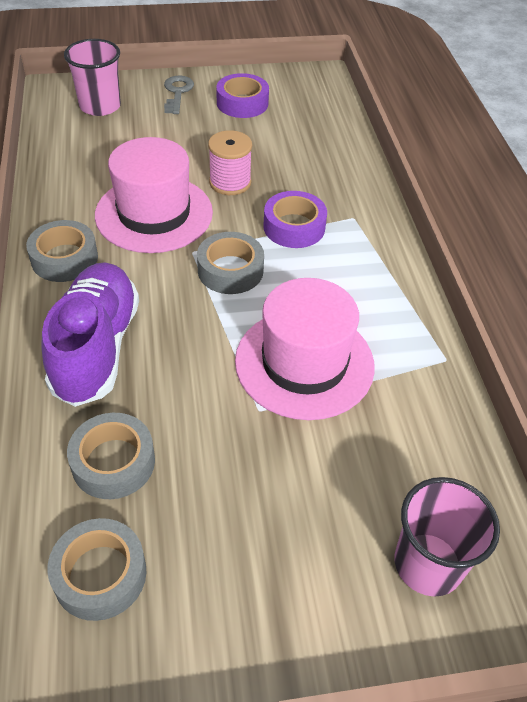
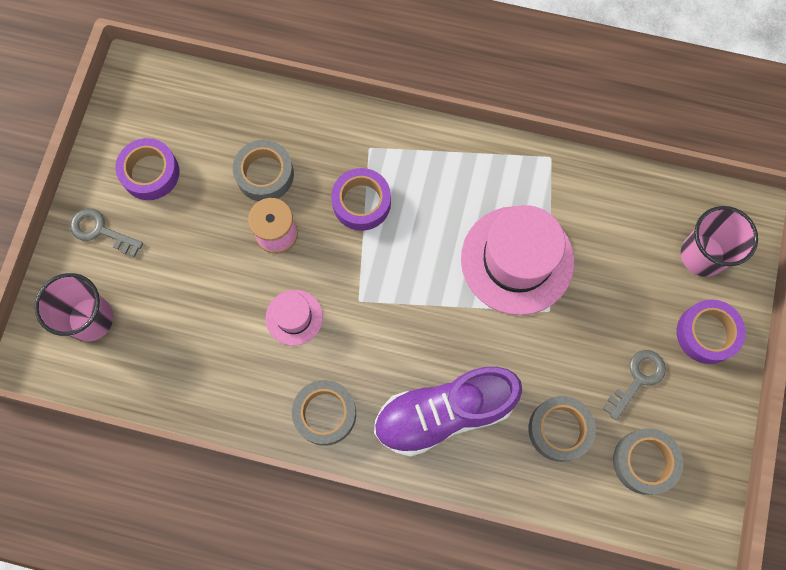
camera: 65 degrees left, 25 degrees up
purple shoe [41,262,139,407] -> purple shoe turned 45 degrees counterclockwise [374,367,522,457]
pink hat [95,137,213,253] -> pink hat [266,290,323,346], size x0.50
grey tape [197,232,264,294] -> grey tape moved to [233,140,294,201]
none -> grey key [603,350,666,420]
none -> purple tape [676,299,746,364]

